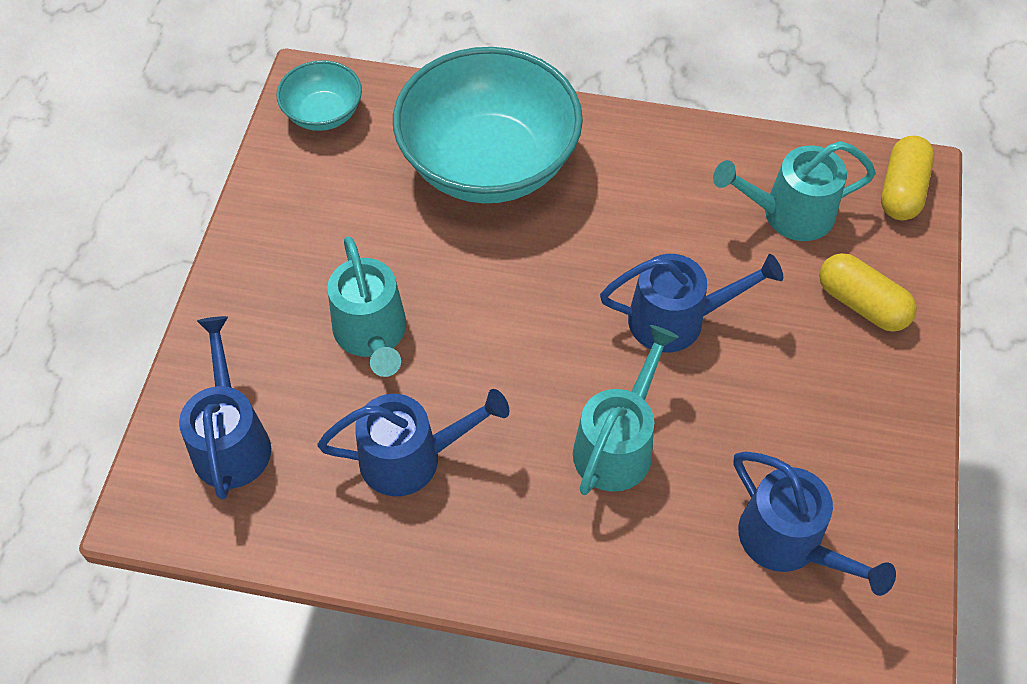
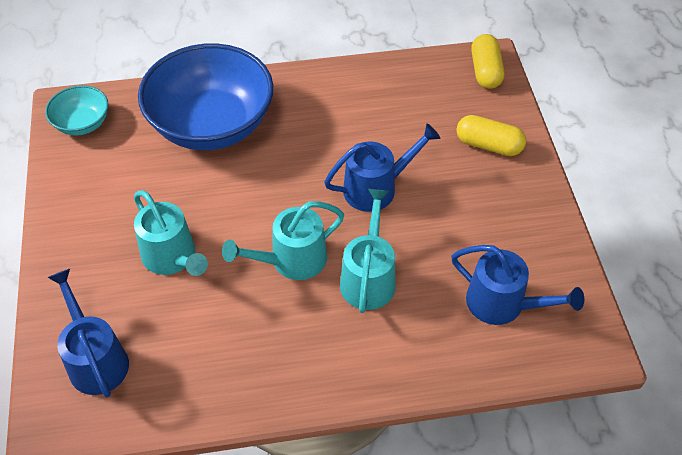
camera: 20 degrees left, 5 degrees down
blue watering can [317,389,509,496] -> none
turquoise bowl [393,47,583,204] -> blue bowl [138,43,273,150]
turquoise watering can [713,141,876,241] -> turquoise watering can moved to [222,201,344,280]

